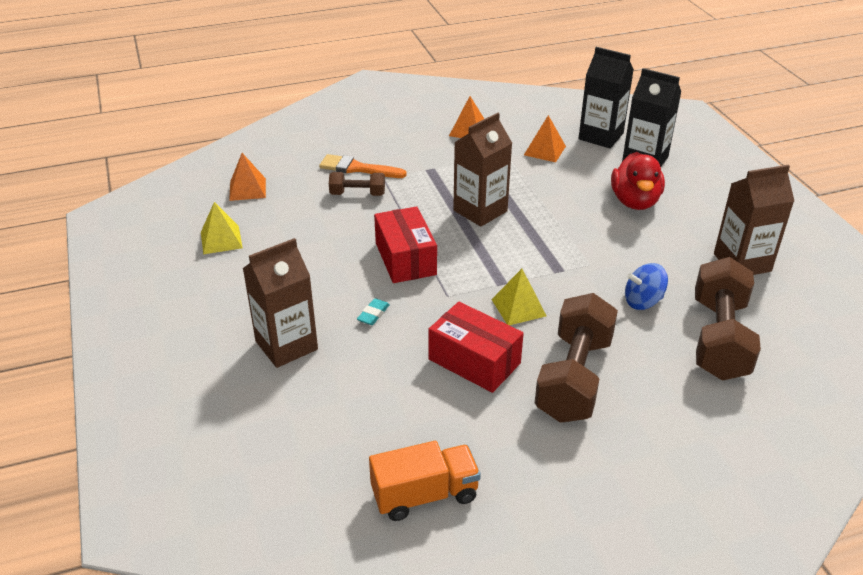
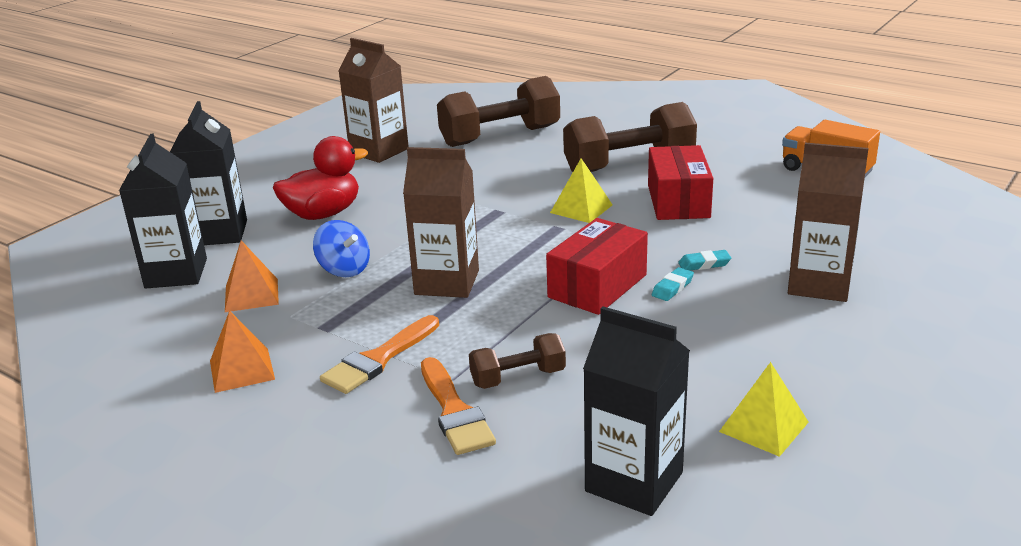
camera: 125 degrees left, 10 degrees down
orange pyramid [229,153,266,201] -> black carton [583,307,690,516]
brown dumbbell [329,172,385,196] -> brown dumbbell turned 75 degrees counterclockwise [469,333,566,389]
blue spinning top [625,263,668,310] -> blue spinning top moved to [313,220,370,277]
none -> orange brush [320,315,439,394]
none -> turquoise eraser [652,267,694,301]

